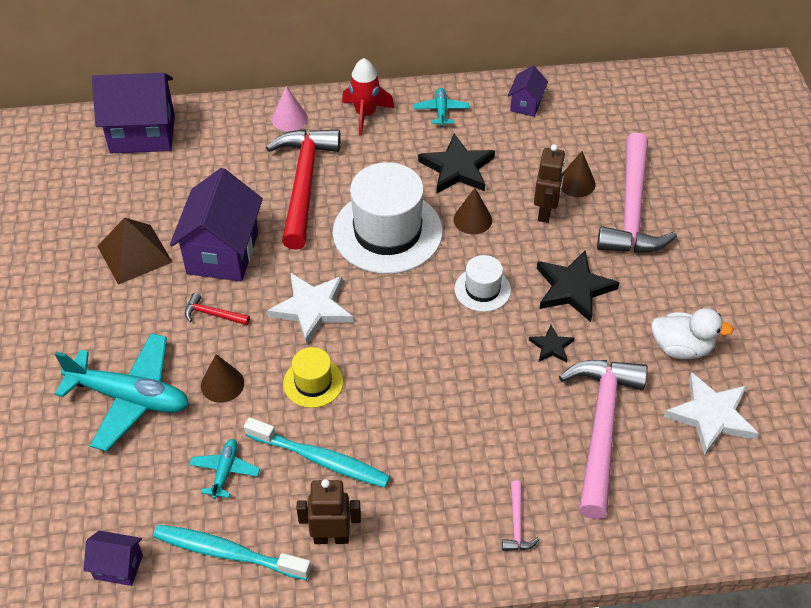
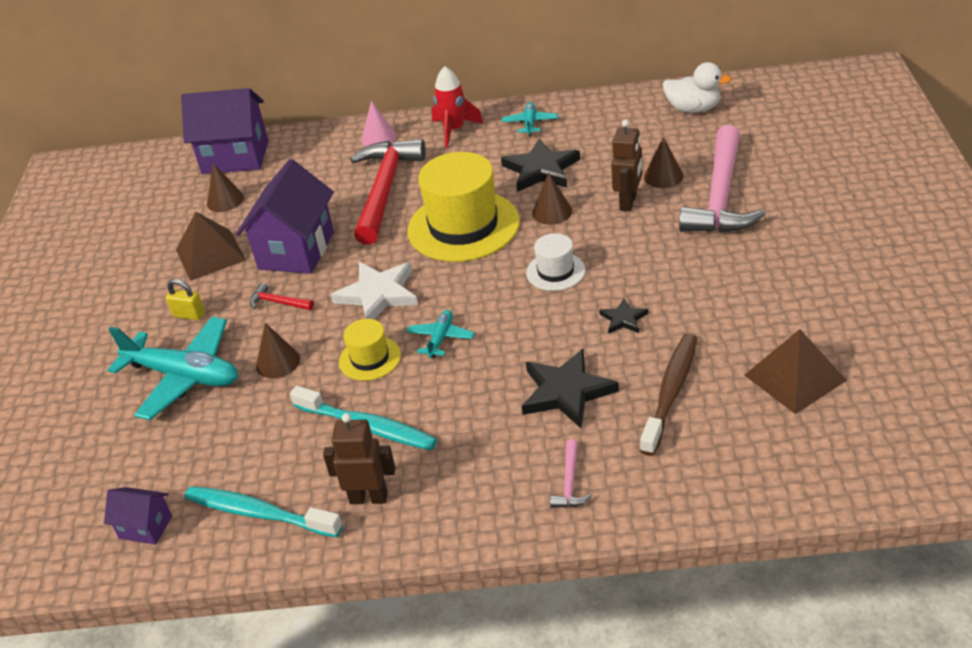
camera: 10 degrees right, 10 degrees down
turquoise plane [189,439,260,499] -> turquoise plane moved to [406,310,475,358]
white hat [333,162,443,274] -> yellow hat [407,152,520,262]
purple house [508,66,548,117] -> none
black star [537,250,620,322] -> black star moved to [522,349,619,428]
pink hammer [559,360,648,519] -> brown toothbrush [640,333,697,456]
white duck [651,308,734,359] -> white duck moved to [663,62,732,113]
white star [664,372,759,455] -> brown pyramid [745,329,847,414]
none -> yellow padlock [166,279,205,320]
none -> brown cone [207,163,244,212]

